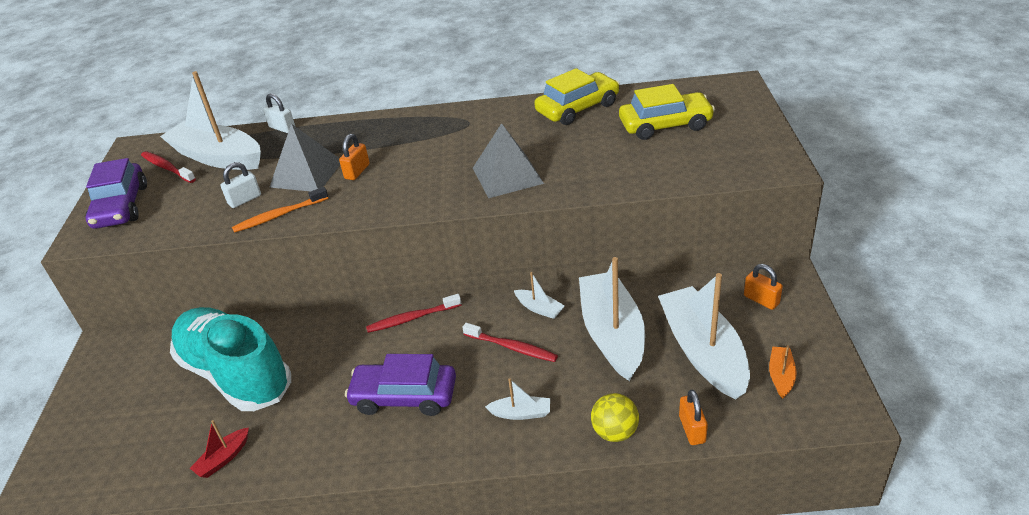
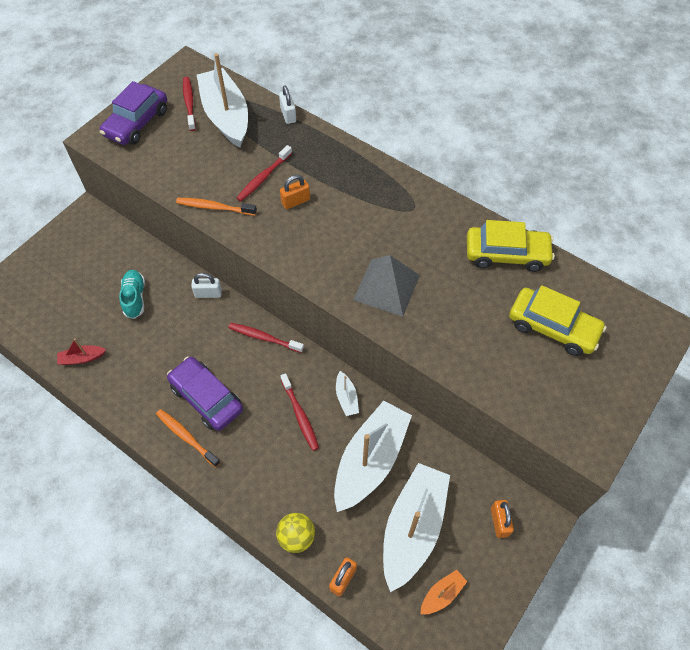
camera: 35 degrees right, 20 degrees up
turquoise shoe [170,307,291,411] -> turquoise shoe [119,270,145,319], size x0.45
white padlock [221,162,261,208] -> white padlock moved to [191,273,222,298]
grey pyramid [270,124,340,192] -> red toothbrush [236,145,292,201]
white boat [485,378,550,420] -> none
none -> orange toothbrush [156,409,221,468]

